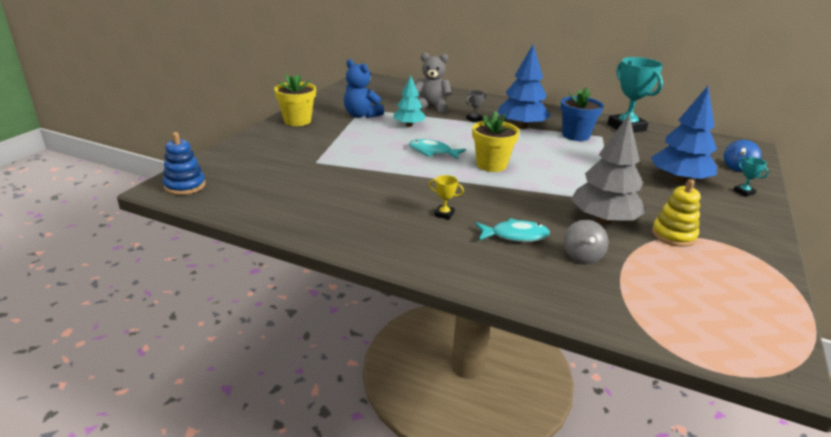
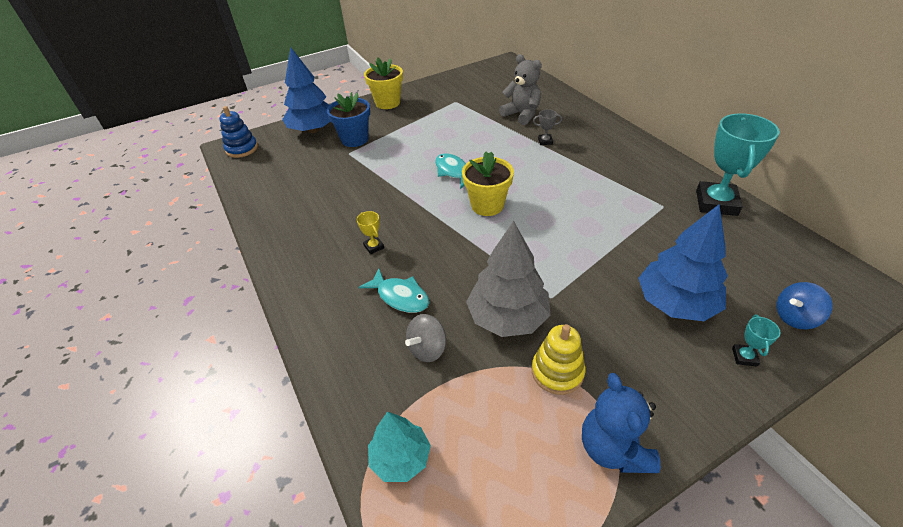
camera: 40 degrees right, 15 degrees up
blue teddy bear [344,59,384,118] -> blue teddy bear moved to [582,373,661,473]
turquoise tree [393,75,426,127] -> turquoise tree moved to [368,412,431,482]
blue tree [497,44,550,129] -> blue tree moved to [282,47,331,133]
blue flower pot [560,87,604,141] -> blue flower pot moved to [327,92,370,147]

